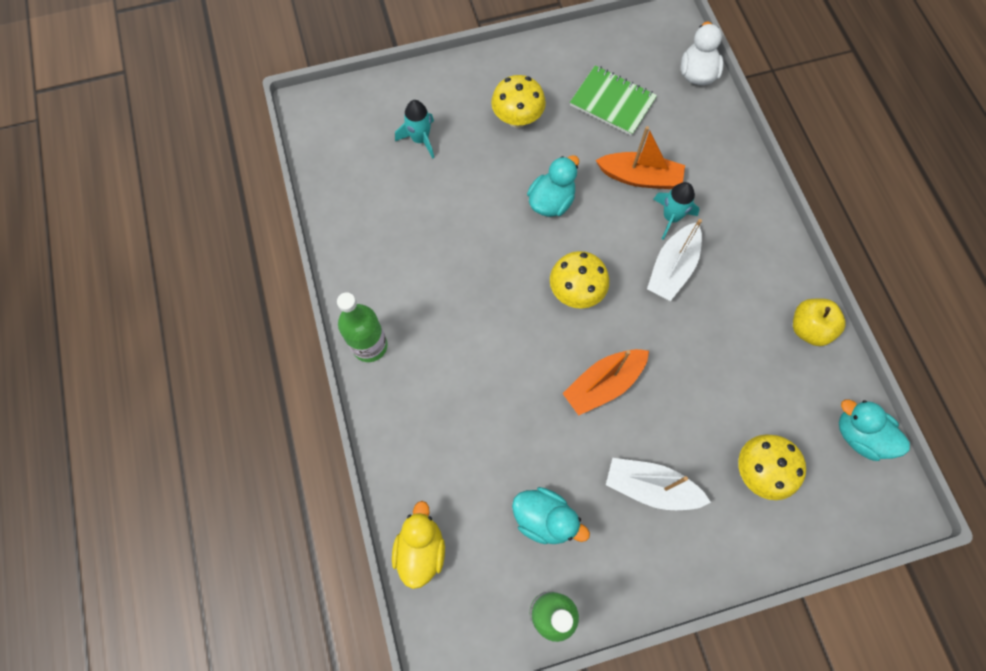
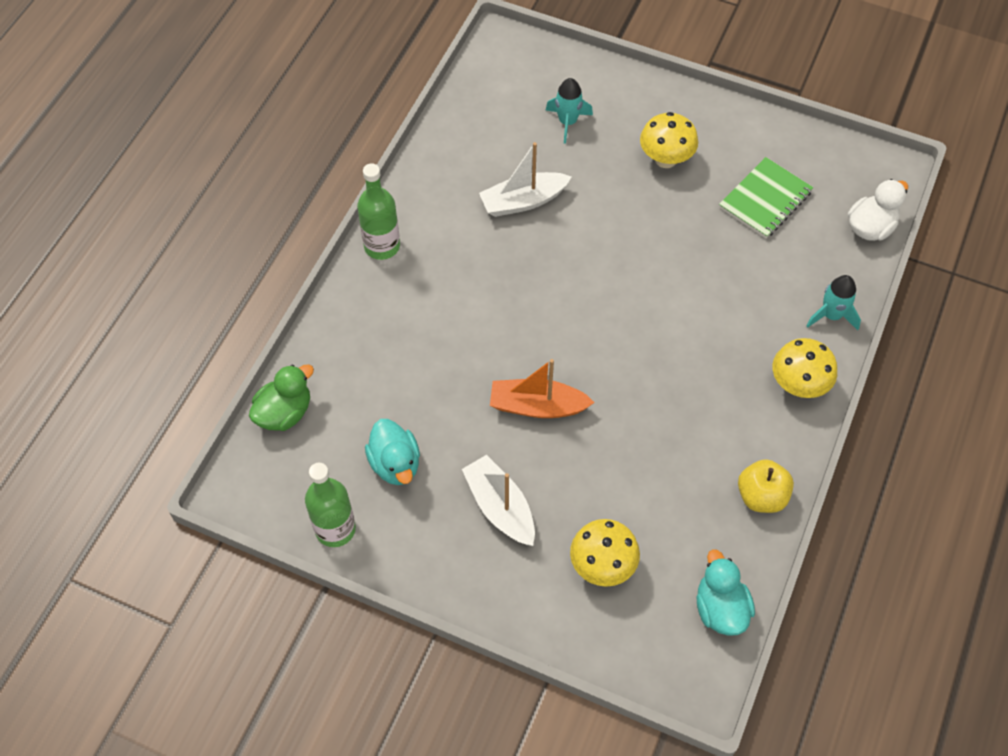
camera: 40 degrees right, 10 degrees down
yellow duck [392,501,445,589] -> green duck [249,364,314,431]
turquoise duck [527,155,579,217] -> none
yellow mushroom [550,251,609,309] -> yellow mushroom moved to [773,338,837,398]
green notebook [570,65,657,136] -> green notebook turned 60 degrees clockwise [719,157,813,238]
orange boat [596,126,685,189] -> none
white boat [647,219,702,301] -> white boat moved to [479,142,572,217]
turquoise rocket [653,182,700,240] -> turquoise rocket moved to [806,275,861,330]

